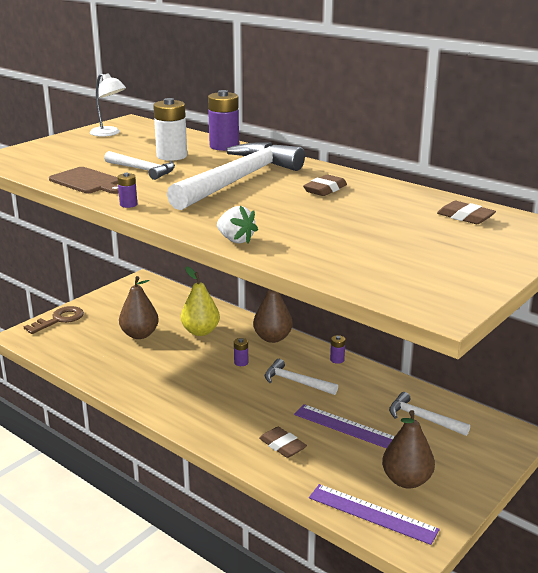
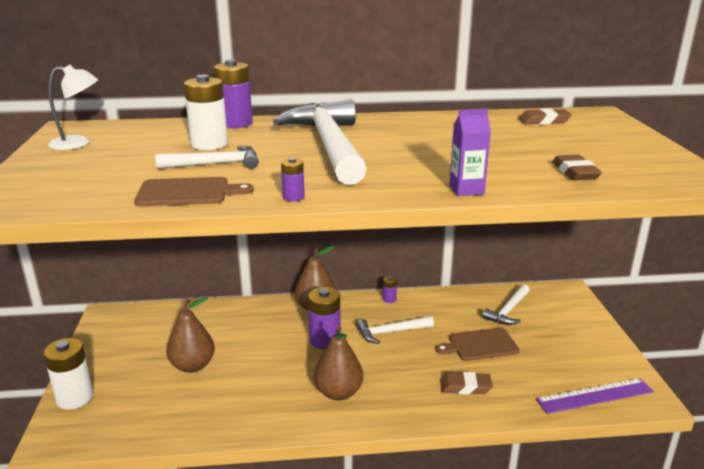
camera: 45 degrees left, 0 degrees up
brown key [23,306,84,334] -> white battery [43,338,94,409]
yellow pear [181,266,220,336] -> none
white strawberry [217,206,258,244] -> purple carton [449,108,491,196]
purple battery [234,338,248,366] -> purple battery [308,287,341,350], size x2.05
purple ruler [294,404,395,449] -> brown cutting board [435,327,519,361]
brown eraser [303,175,347,196] -> brown eraser moved to [552,154,602,180]
brown pear [382,410,435,488] -> brown pear moved to [314,325,363,400]
white hammer [389,392,470,436] -> white hammer turned 45 degrees counterclockwise [482,284,530,325]

